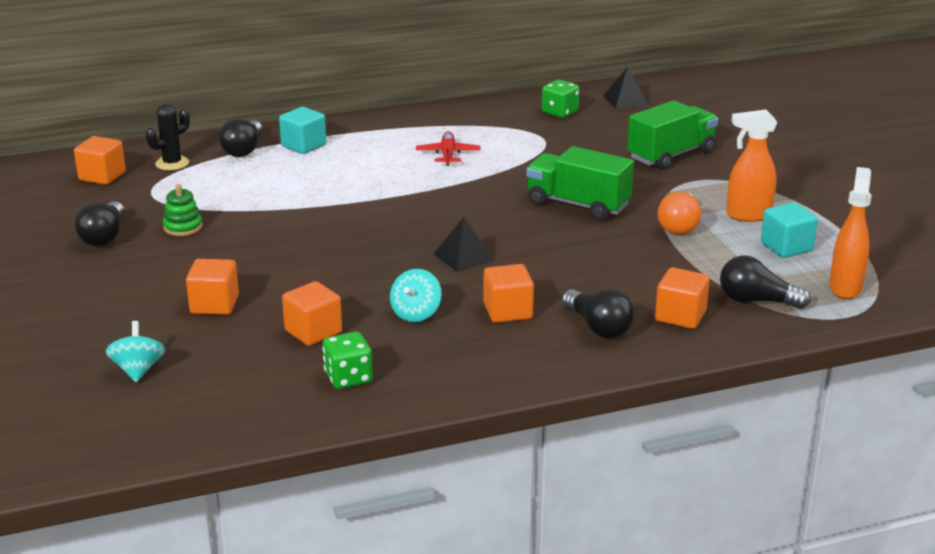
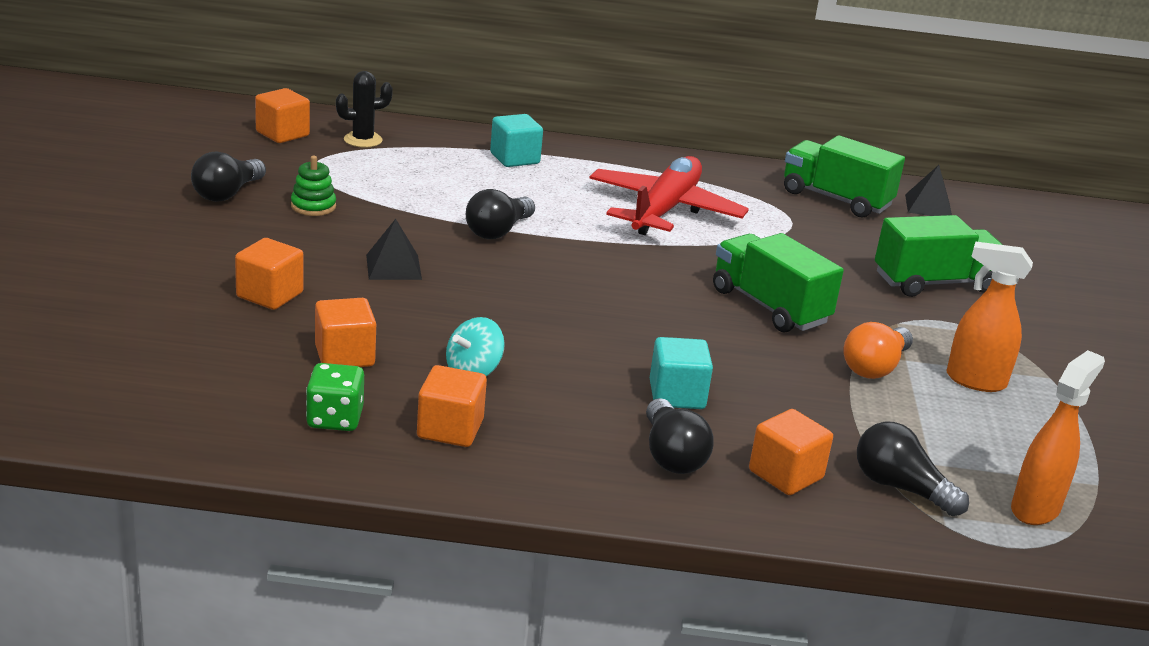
camera: 20 degrees right, 0 degrees up
turquoise spinning top [106,321,165,382] -> none
black light bulb [219,118,262,157] -> black light bulb moved to [466,189,535,239]
red plane [416,131,480,166] -> red plane [589,156,749,235], size x2.06
black pyramid [434,217,494,272] -> black pyramid moved to [366,219,422,280]
orange cube [483,264,534,323] -> orange cube moved to [417,365,487,447]
green dice [542,80,579,118] -> green truck [784,135,905,218]
turquoise cube [761,202,818,258] -> turquoise cube moved to [650,337,713,409]

